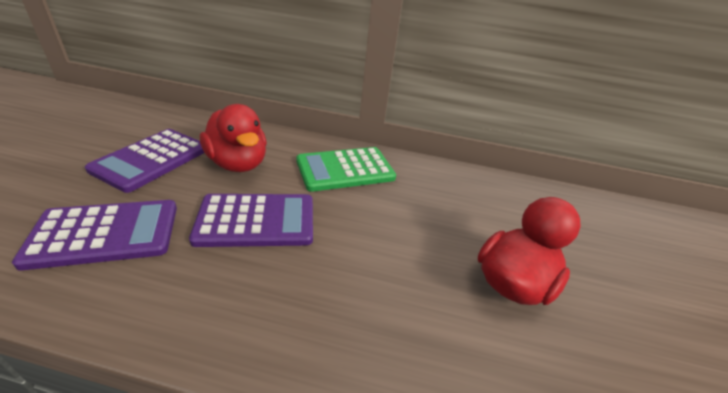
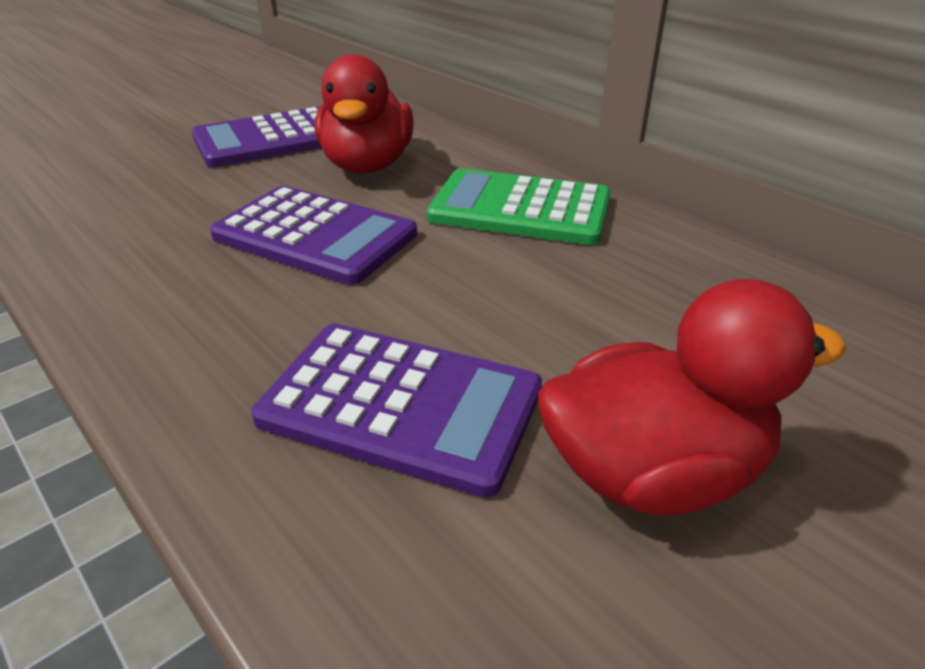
camera: 40 degrees right, 0 degrees up
purple calculator [12,200,177,270] -> purple calculator moved to [251,324,542,498]

